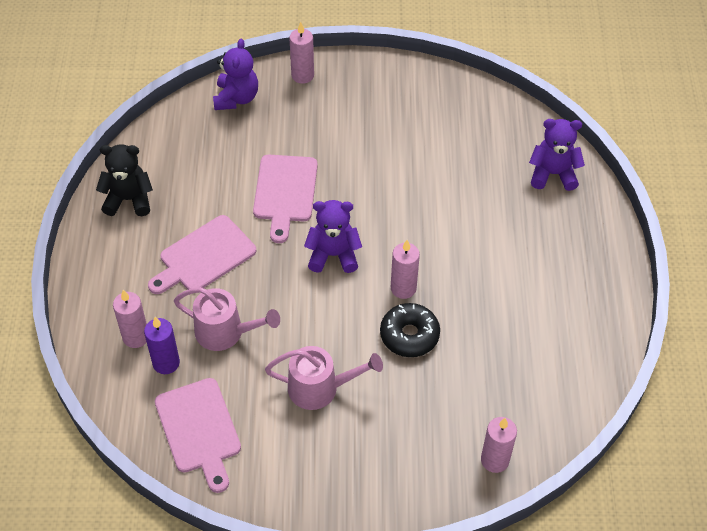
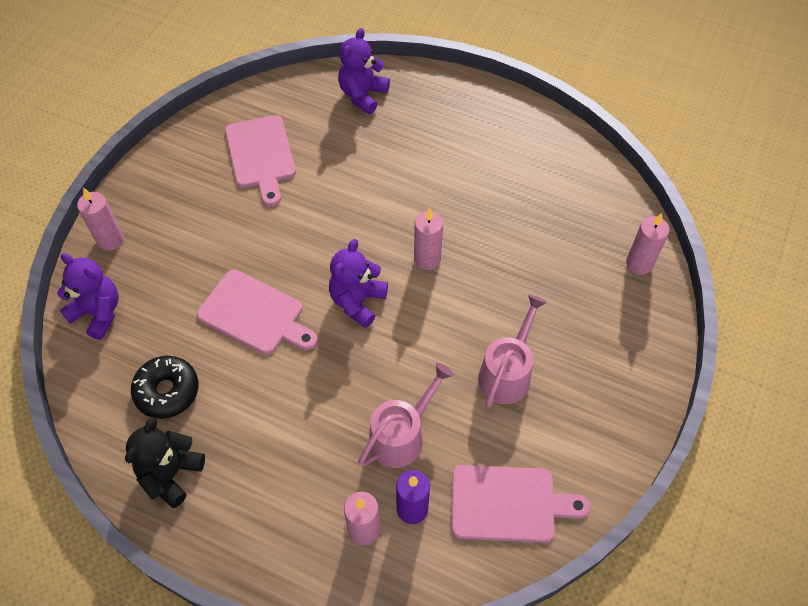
camera: 65 degrees left, 5 degrees up
pink cutting board [148,215,256,294] -> pink cutting board moved to [225,115,296,207]
black donut [380,303,440,357] -> black donut moved to [131,356,199,419]

